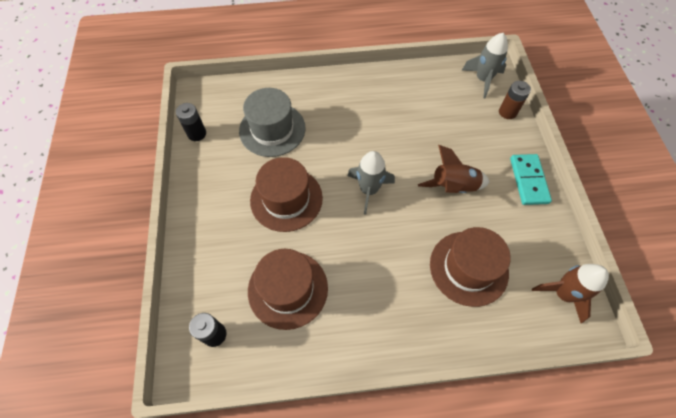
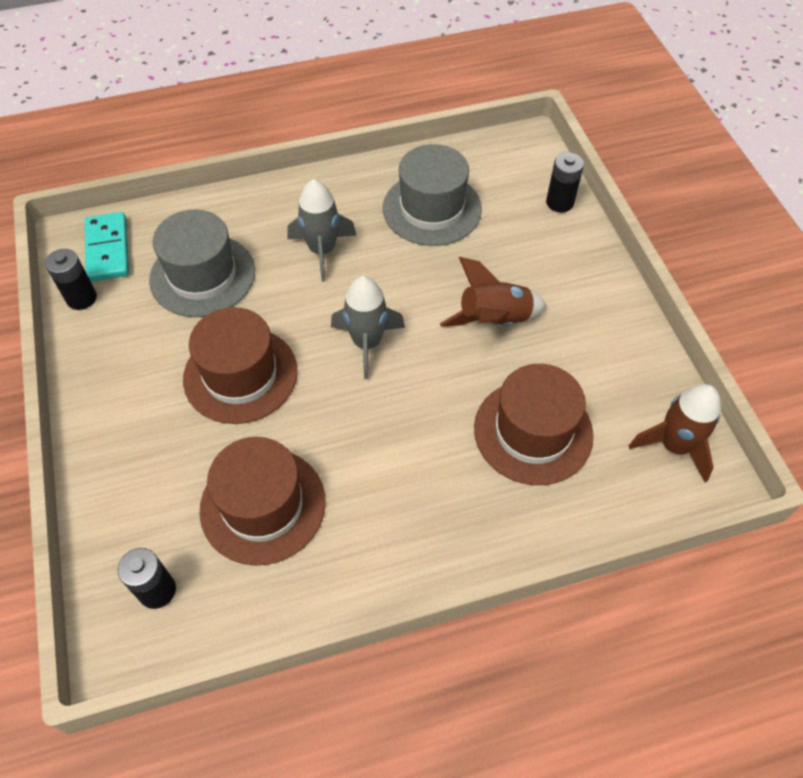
camera: 10 degrees left, 5 degrees down
grey rocket [462,33,508,98] -> grey rocket moved to [288,179,357,282]
brown battery [499,81,531,119] -> black battery [546,152,584,213]
turquoise domino [510,154,552,205] -> turquoise domino moved to [85,212,129,282]
none -> grey hat [383,144,482,246]

